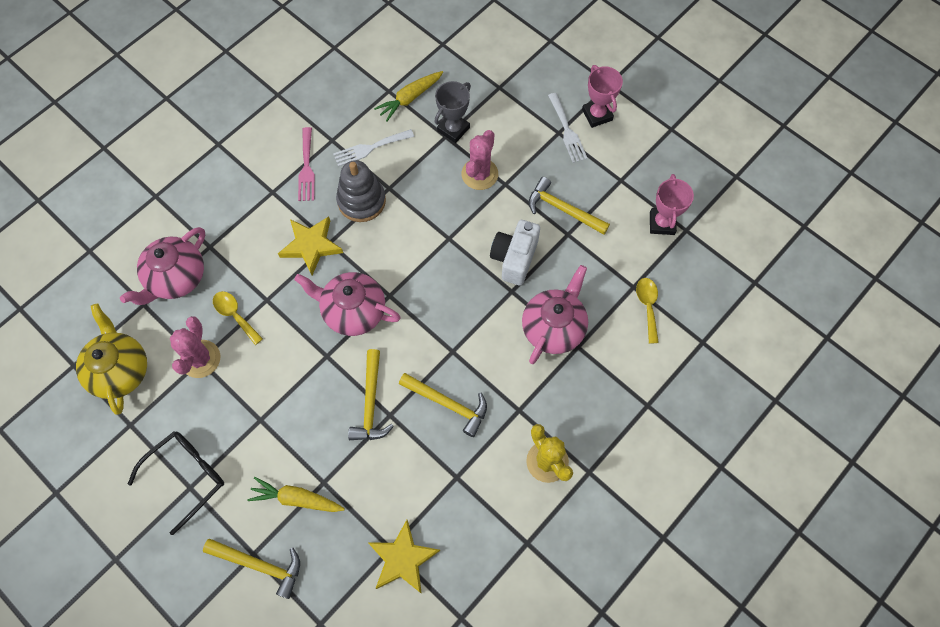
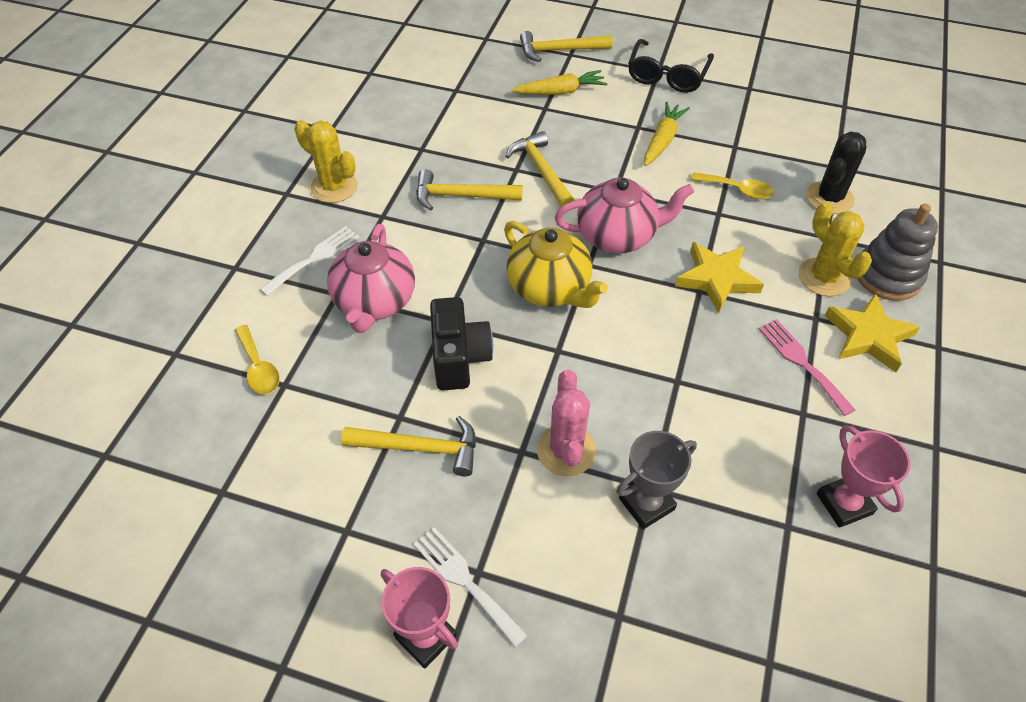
camera: 155 degrees right, 15 degrees down
yellow teapot [76,303,147,415] -> yellow teapot moved to [504,221,608,308]
pink teapot [120,227,205,305] -> black cactus [806,131,866,214]
pink cactus [170,316,220,378] -> none
white fork [333,129,414,167] -> white fork moved to [260,226,360,296]
grey stacking toy [336,160,386,222] -> grey stacking toy moved to [857,204,938,301]
yellow star [368,520,440,594] -> yellow star moved to [824,293,920,372]
yellow carrot [374,71,443,122] -> yellow carrot moved to [644,102,690,166]
grey trophy [434,81,471,143] -> grey trophy turned 45 degrees clockwise [617,431,697,529]
white camera [490,220,540,286] -> black camera [430,297,493,390]
pink trophy [650,174,694,235] -> pink trophy moved to [817,425,910,528]
none -> yellow cactus [799,202,872,296]

